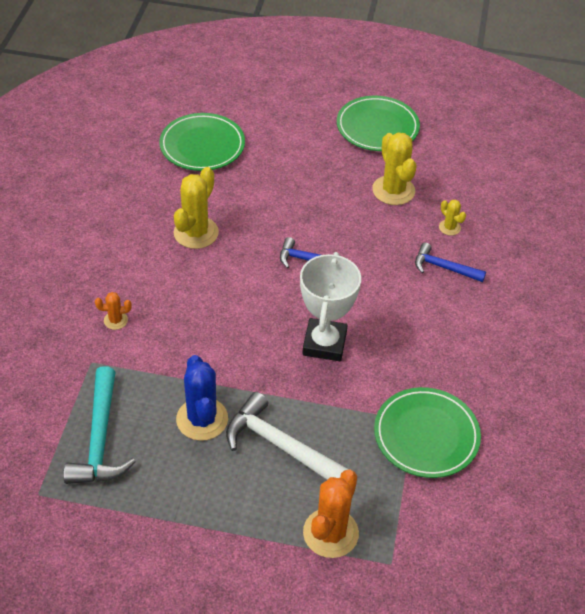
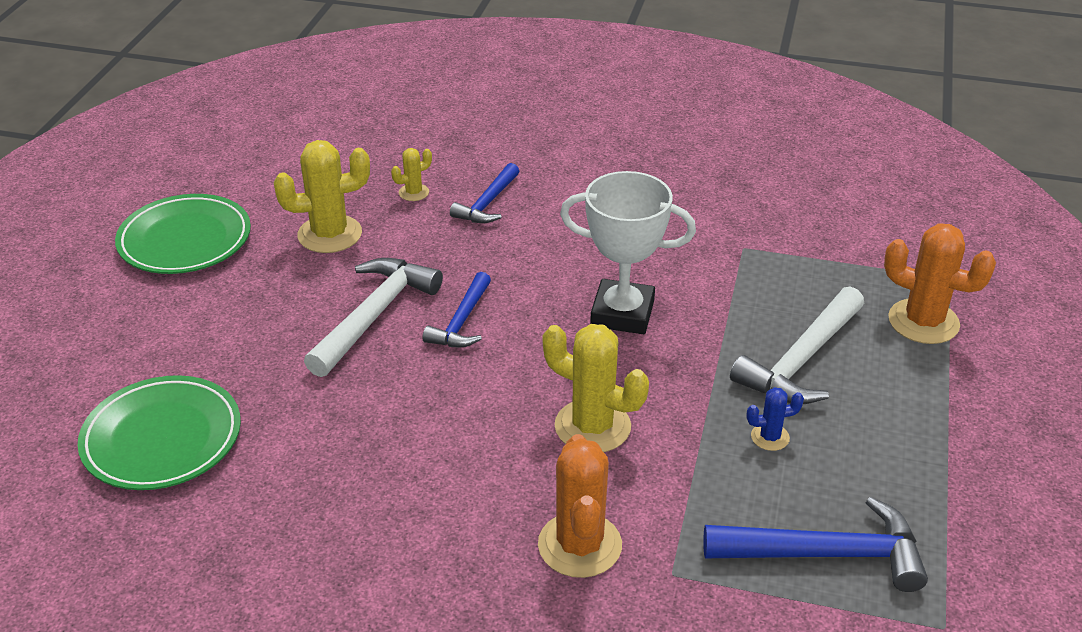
camera: 85 degrees left, 10 degrees down
turquoise hammer [63,366,135,484] -> blue hammer [703,497,928,592]
orange cactus [95,292,132,330] -> orange cactus [538,434,622,578], size x2.01
yellow cactus [174,167,219,249] -> yellow cactus moved to [543,324,649,452]
blue cactus [176,355,228,441] -> blue cactus [746,387,804,451], size x0.50
green plate [374,387,481,478] -> none
none -> white hammer [304,258,443,377]

